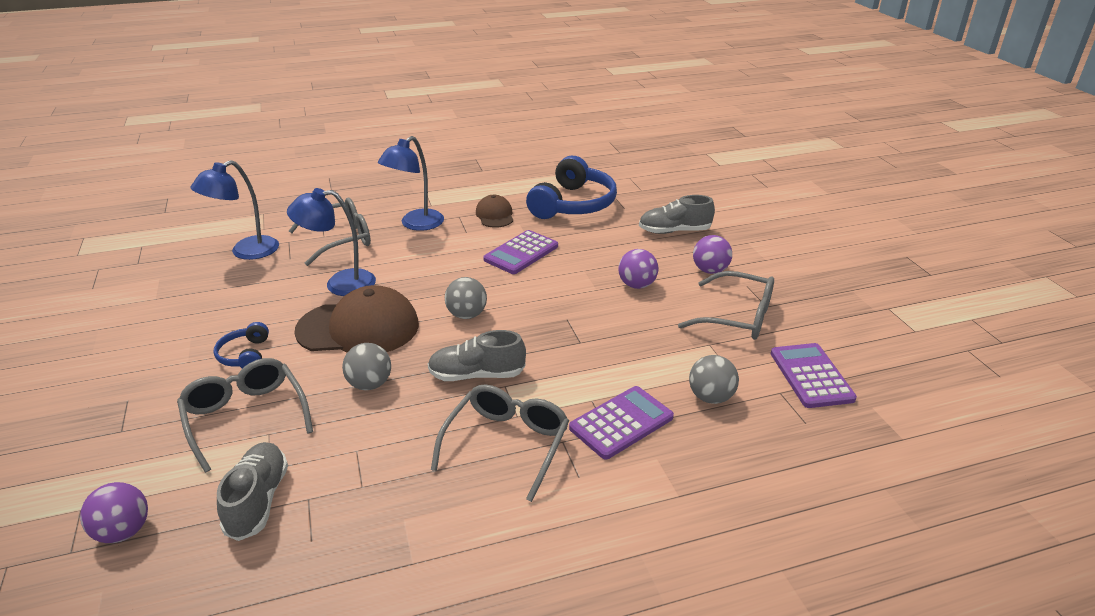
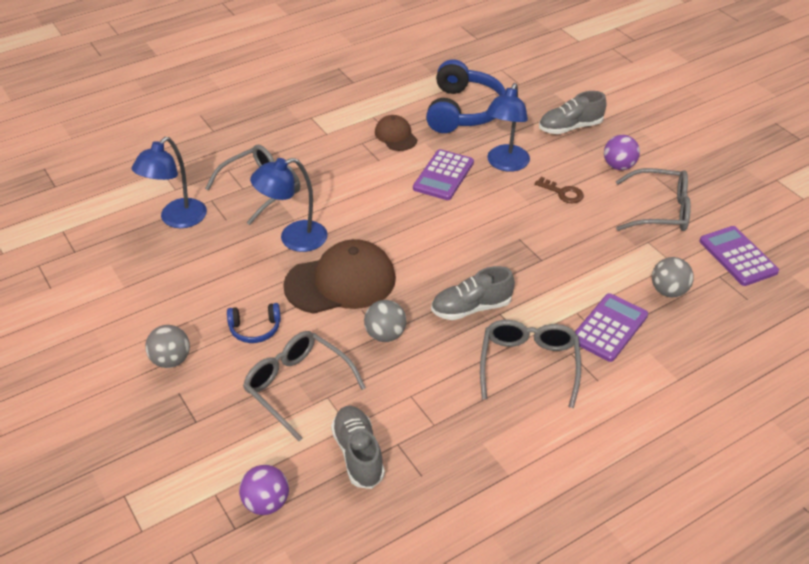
camera: 15 degrees left, 10 degrees up
blue headphones [213,322,269,368] -> blue headphones turned 75 degrees counterclockwise [227,303,281,343]
blue lamp [378,136,444,231] -> blue lamp moved to [486,83,530,172]
grey ball [445,277,487,319] -> grey ball moved to [145,325,190,368]
purple ball [618,249,658,289] -> brown key [535,177,584,203]

